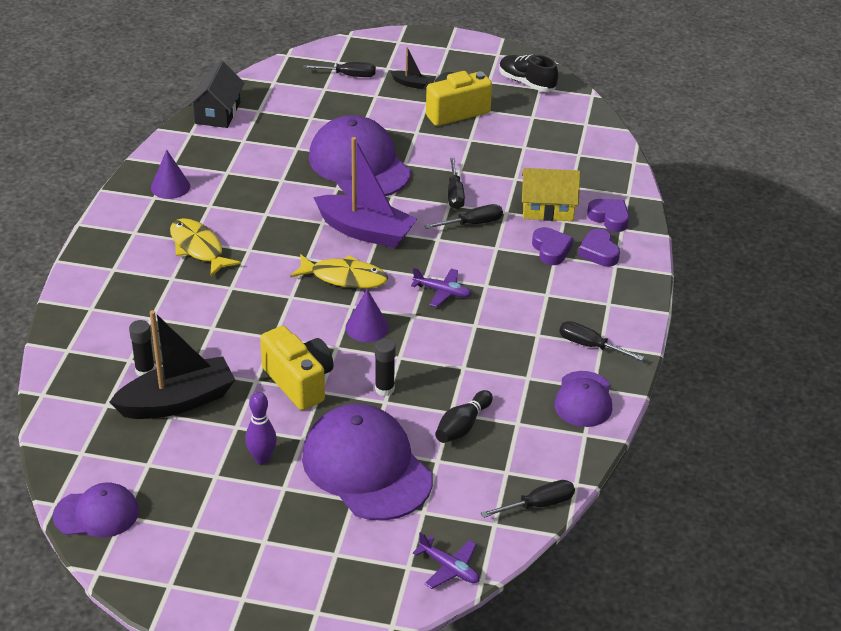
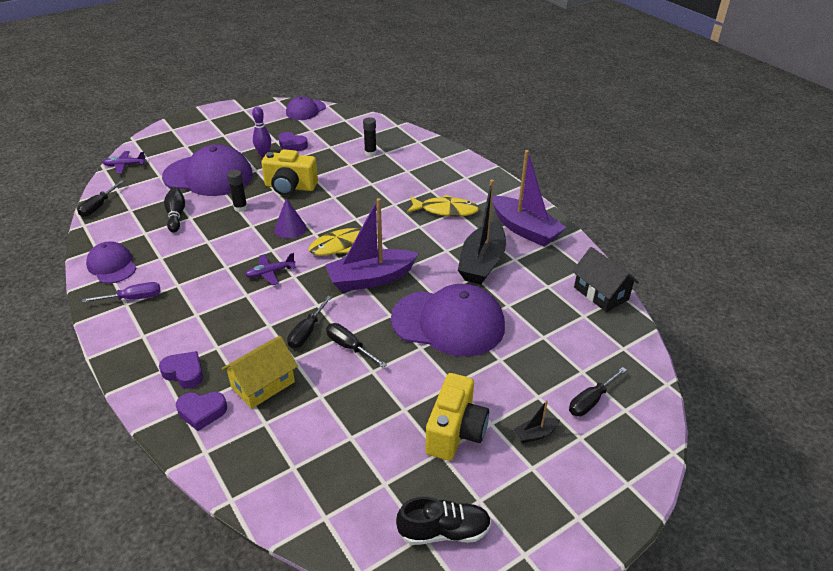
camera: 135 degrees right, 0 degrees up
black boat [109,310,235,419] -> black boat moved to [458,179,506,284]
purple cone [151,150,190,199] -> purple boat [492,150,567,247]
purple heart [532,227,573,265] -> purple heart moved to [278,132,308,151]
black screwdriver [559,321,644,361] -> purple screwdriver [82,282,161,303]

